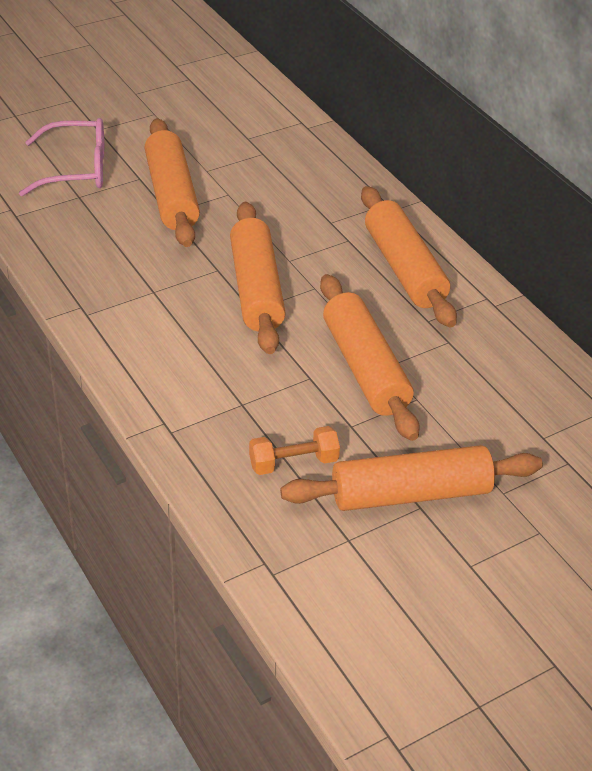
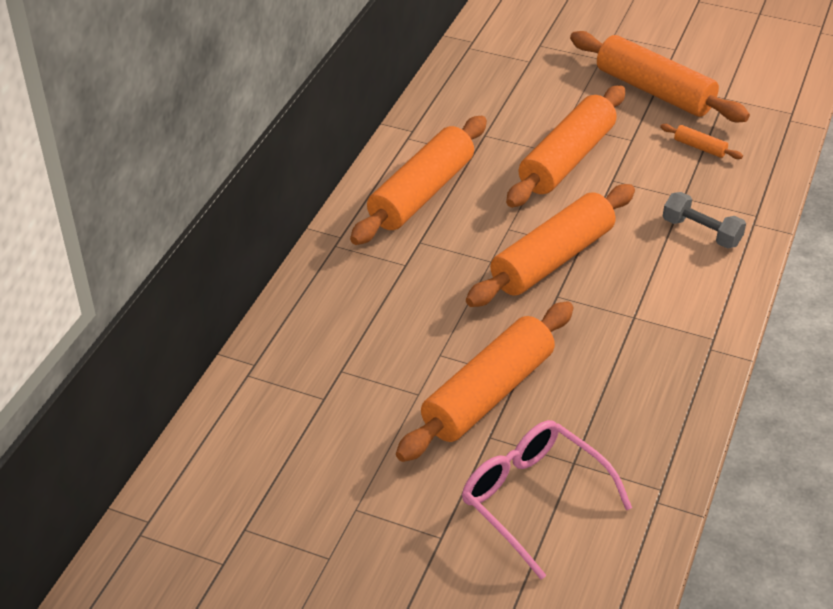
camera: 125 degrees left, 0 degrees up
orange dumbbell [249,426,340,475] -> orange rolling pin [660,124,743,159]
none -> grey dumbbell [663,192,746,249]

